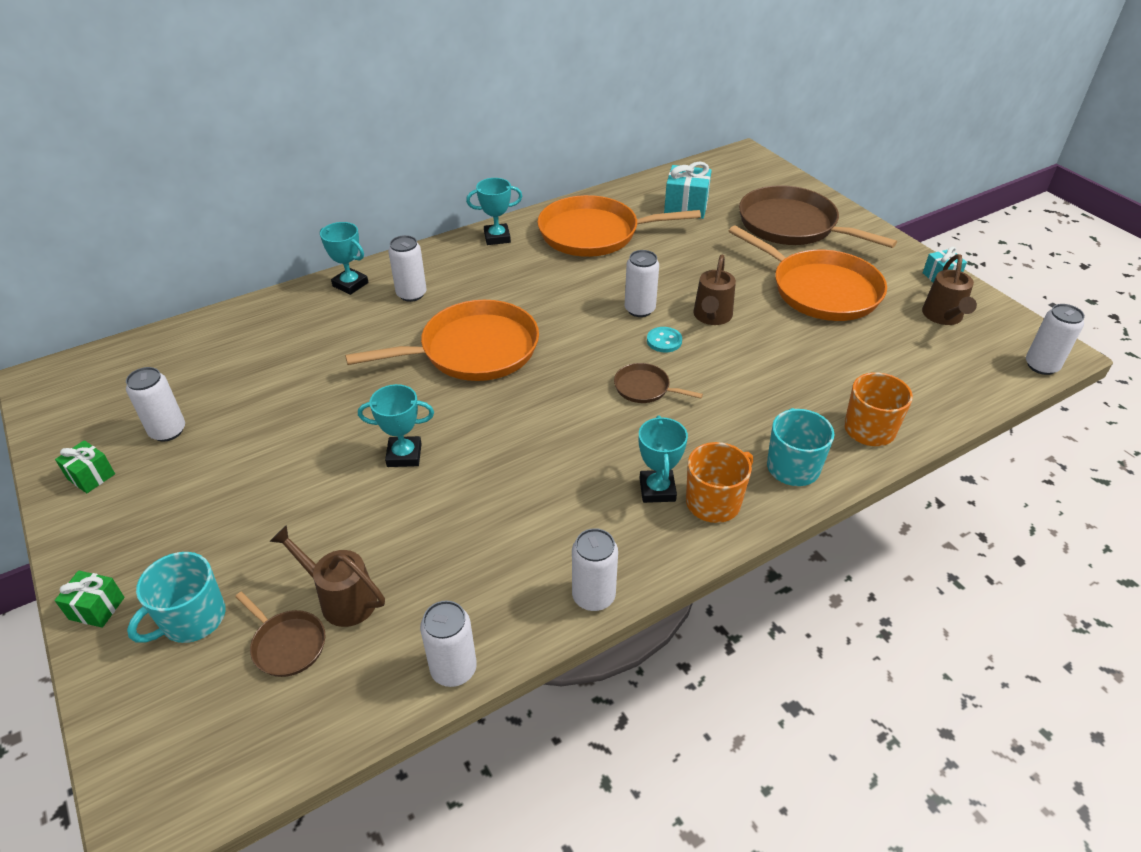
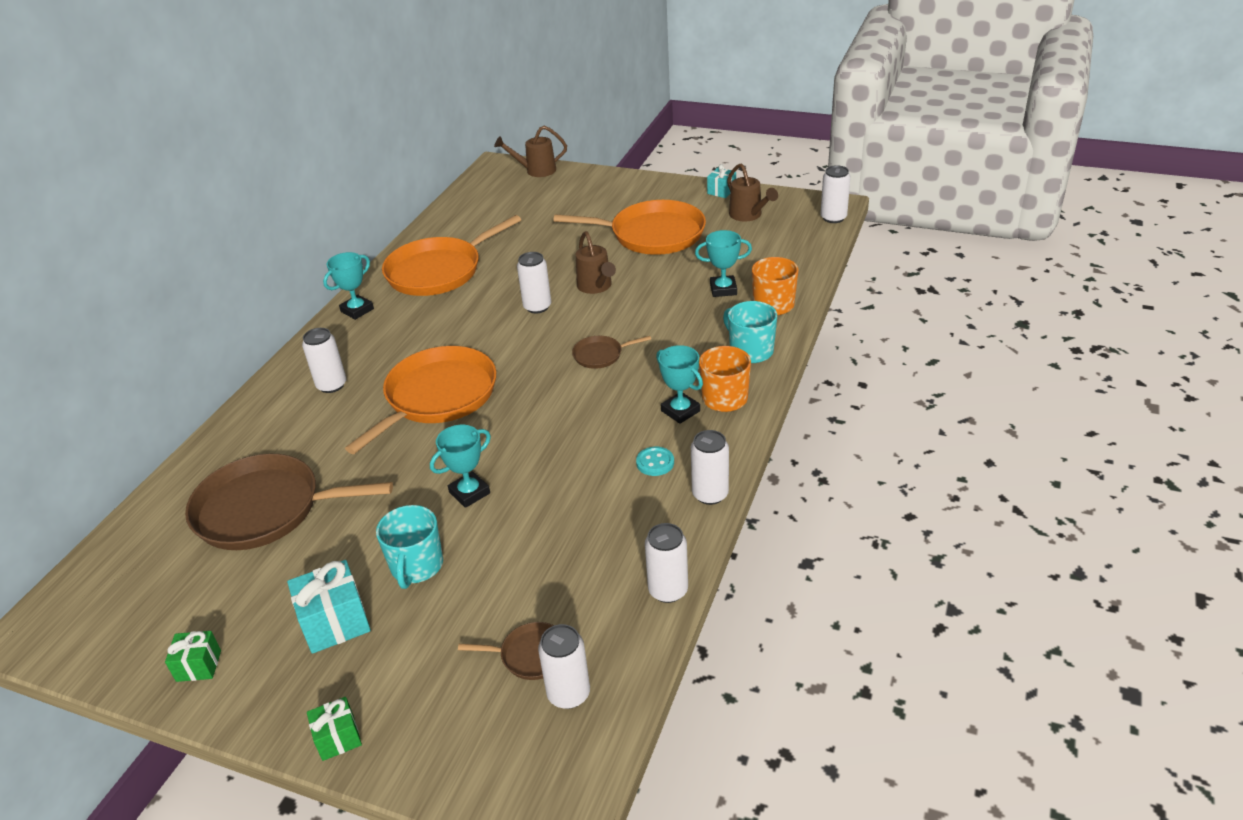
camera: 35 degrees left, 5 degrees down
white can [126,367,185,442] -> white can moved to [538,624,590,709]
turquoise mug [127,552,226,643] -> turquoise mug moved to [376,505,443,589]
brown watering can [269,525,385,627] -> brown watering can moved to [494,126,567,177]
turquoise trophy [320,222,368,295] -> turquoise trophy moved to [695,230,752,297]
turquoise button [647,327,682,353] -> turquoise button moved to [636,447,674,476]
turquoise gift [664,162,712,219] -> turquoise gift moved to [287,560,371,654]
brown pan [739,185,897,248] -> brown pan moved to [185,454,393,550]

